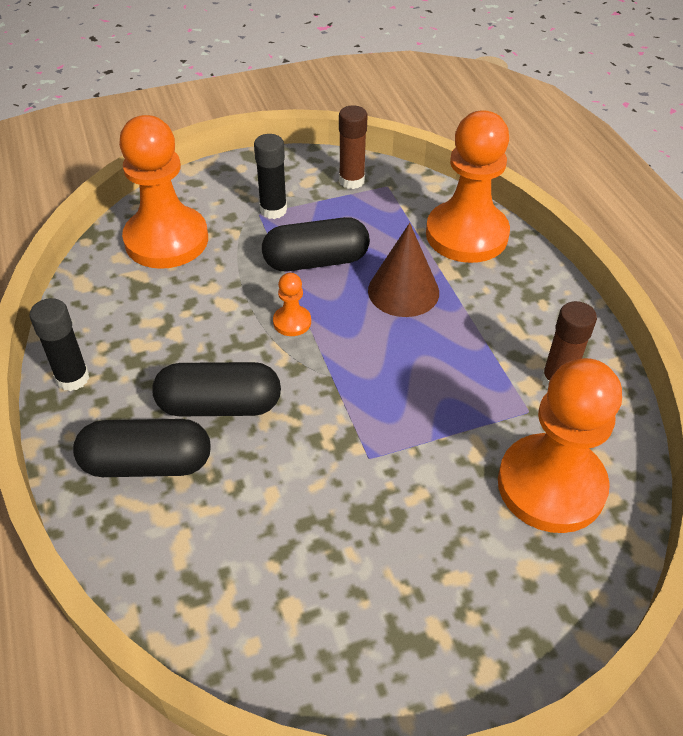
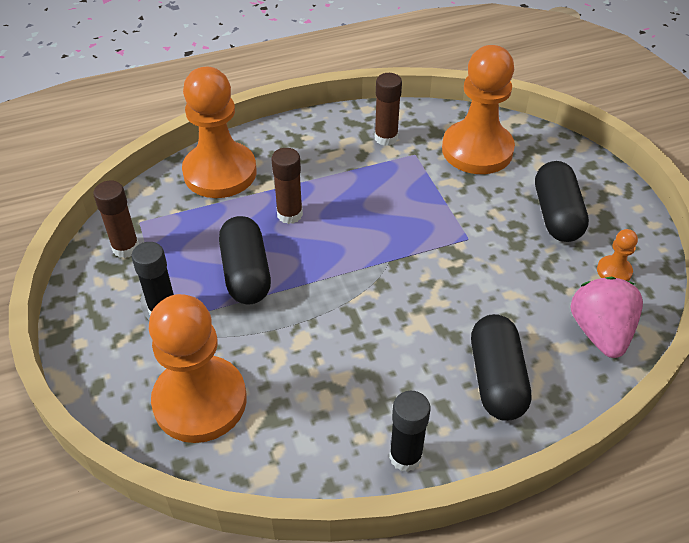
camera: 90 degrees left, 0 degrees up
black capsule [152,362,281,416] -> black capsule moved to [535,161,589,242]
orange pawn [273,273,311,336] -> orange pawn moved to [597,229,638,281]
brown cone [368,223,439,317] -> brown glue stick [271,148,303,224]
none -> pink strawberry [570,277,643,358]

